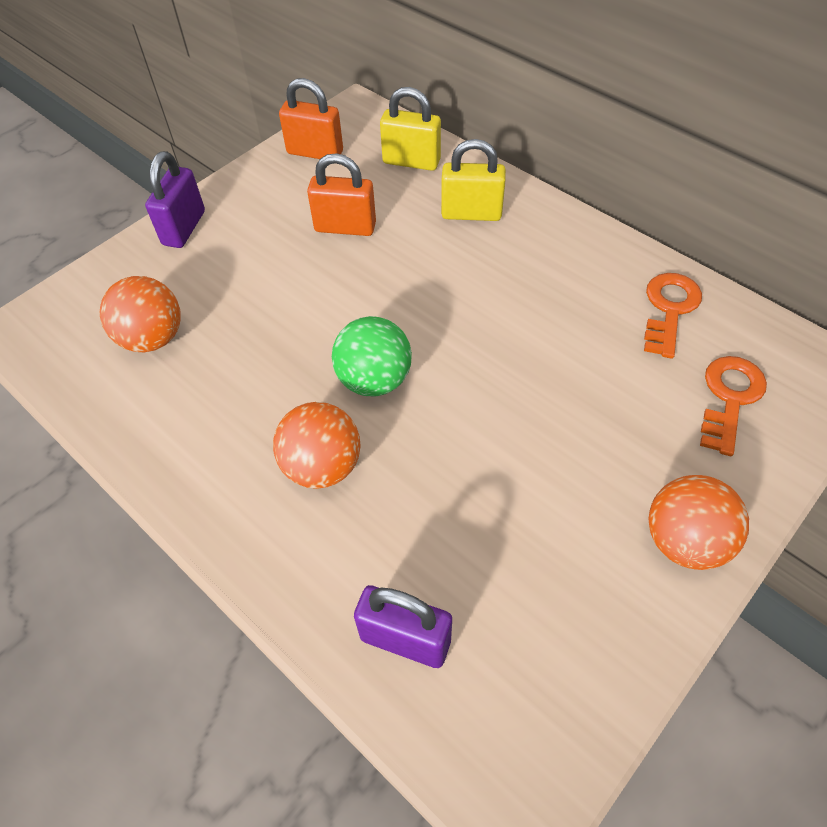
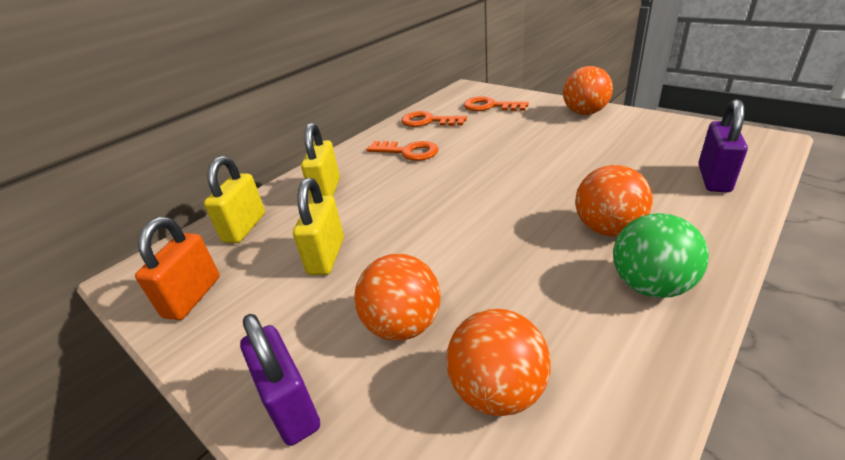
camera: 90 degrees left, 20 degrees down
purple padlock [145,151,205,248] -> purple padlock turned 45 degrees clockwise [240,314,320,446]
orange padlock [307,153,376,236] -> yellow padlock [293,178,344,275]
green ball [332,316,412,396] -> green ball moved to [613,213,709,298]
none -> orange ball [354,254,440,341]
none -> orange key [366,141,439,161]

